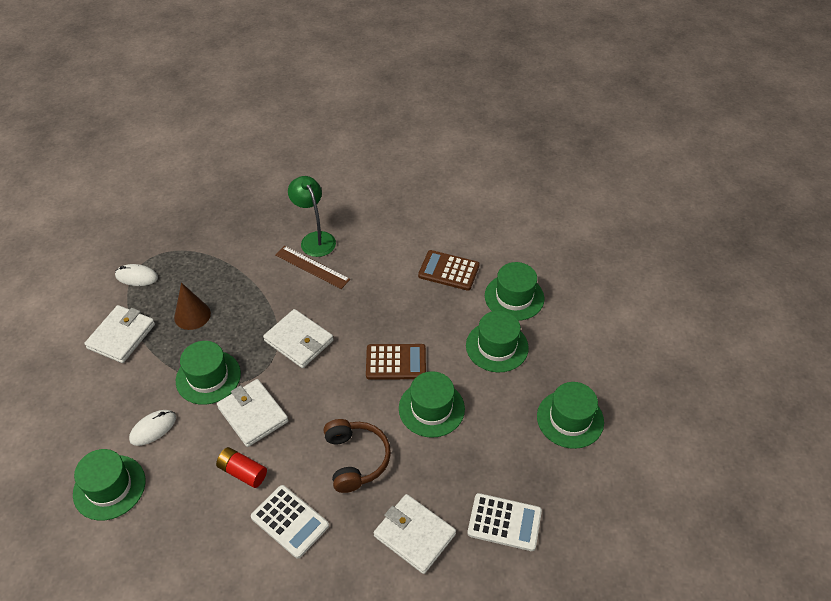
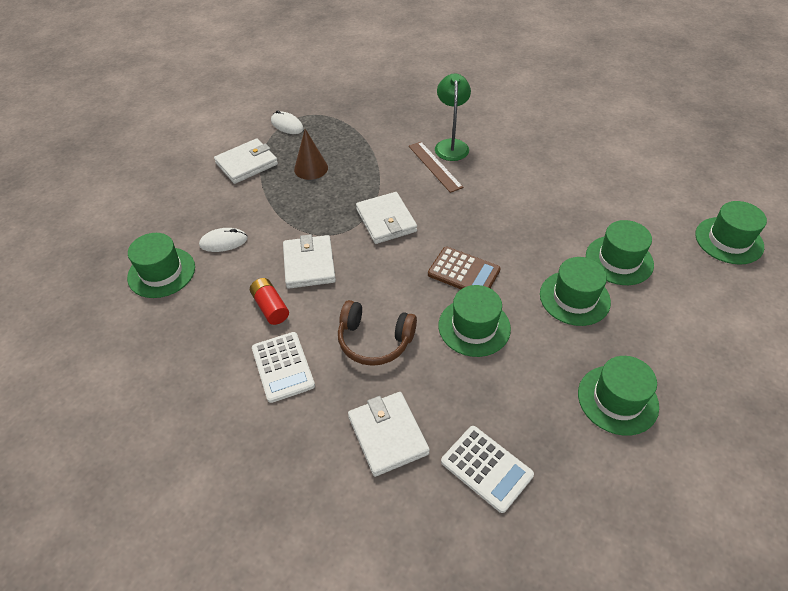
camera: 30 degrees right, 0 degrees up
green hat [176,341,241,405] -> green hat moved to [695,201,767,265]
brown headphones [324,419,391,493] -> brown headphones turned 90 degrees clockwise [338,300,417,366]
brown calculator [418,250,480,291] -> none

